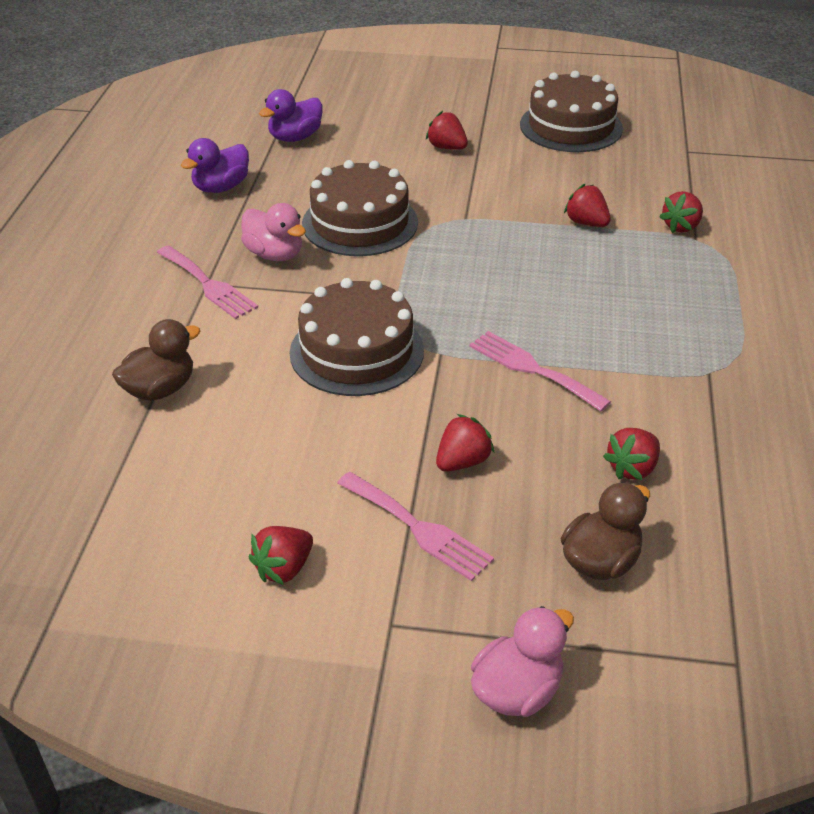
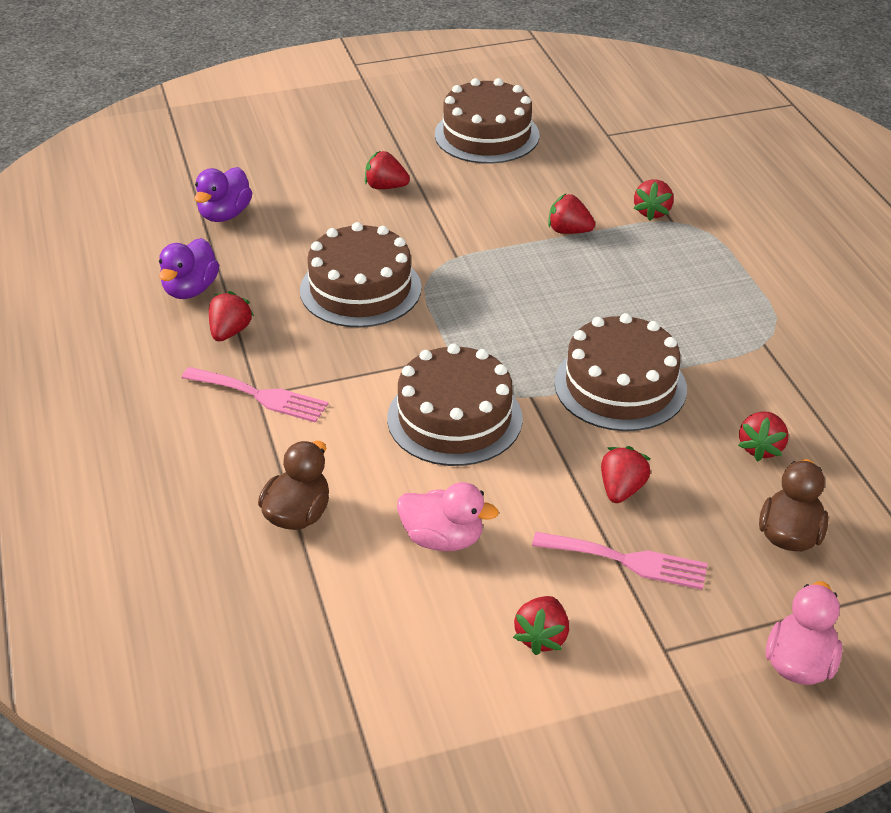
camera: 25 degrees left, 0 degrees up
pink duck [241,203,306,261] -> pink duck moved to [397,482,499,551]
pink fork [469,331,611,411] -> brown cake [554,313,687,431]
none -> red strawberry [209,291,254,341]

